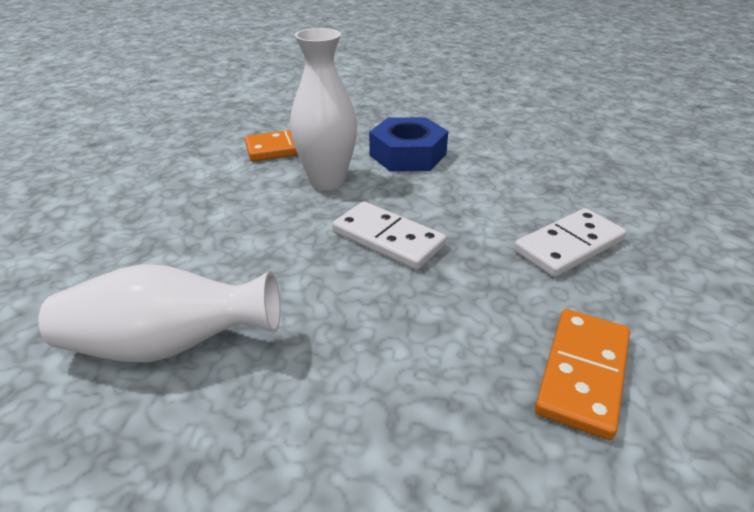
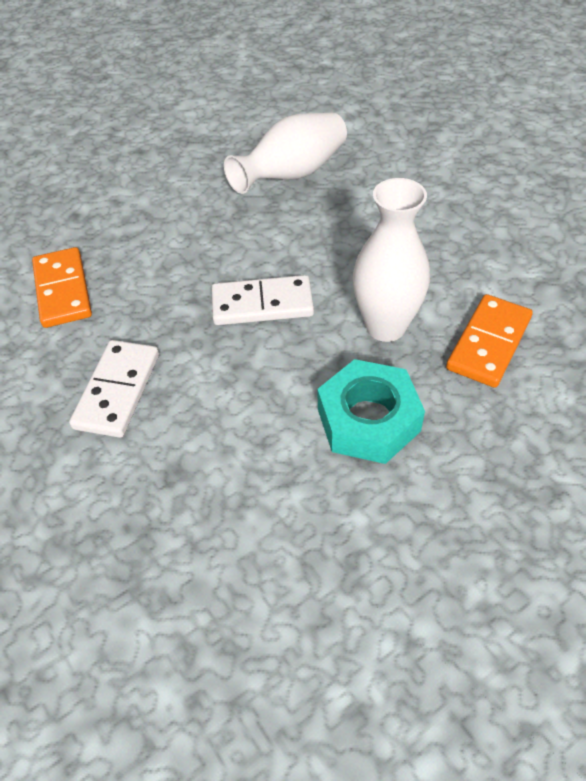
camera: 140 degrees right, 15 degrees up
blue nut [369,117,448,171] -> turquoise nut [318,359,425,464]

